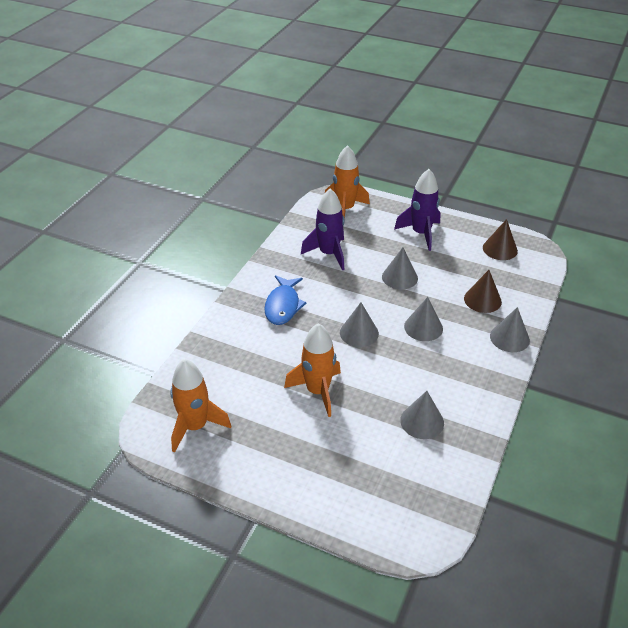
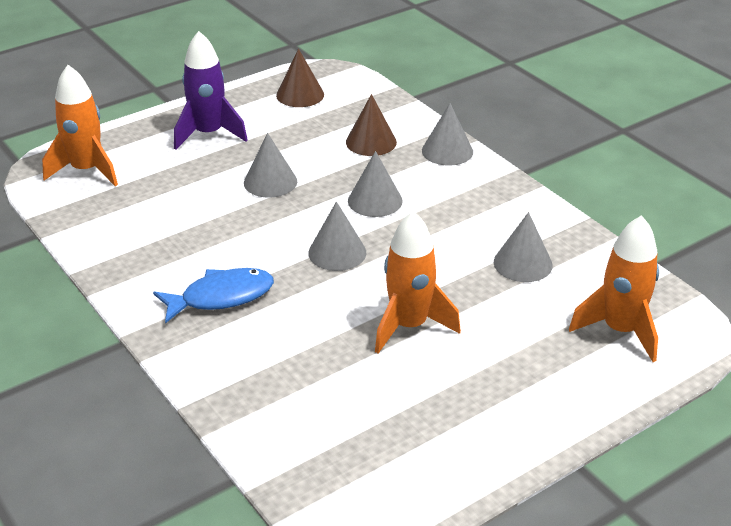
camera: 60 degrees left, 5 degrees down
orange rocket [170,359,231,453] -> orange rocket moved to [569,215,659,362]
blue fish [264,275,307,325] -> blue fish turned 60 degrees counterclockwise [153,268,274,324]
purple rocket [301,188,345,271] -> none

